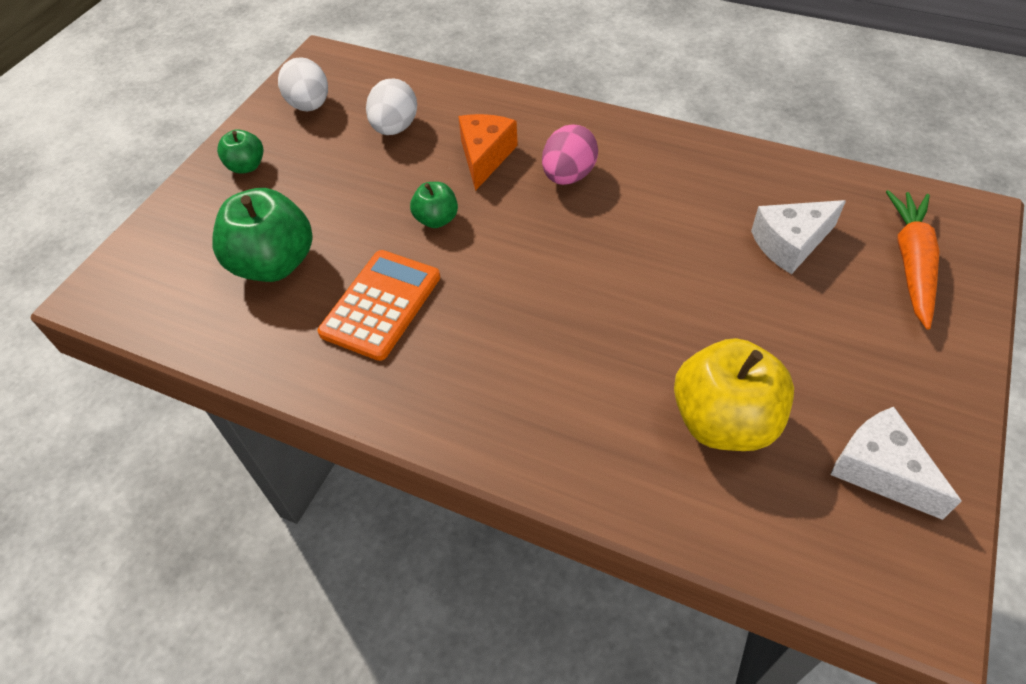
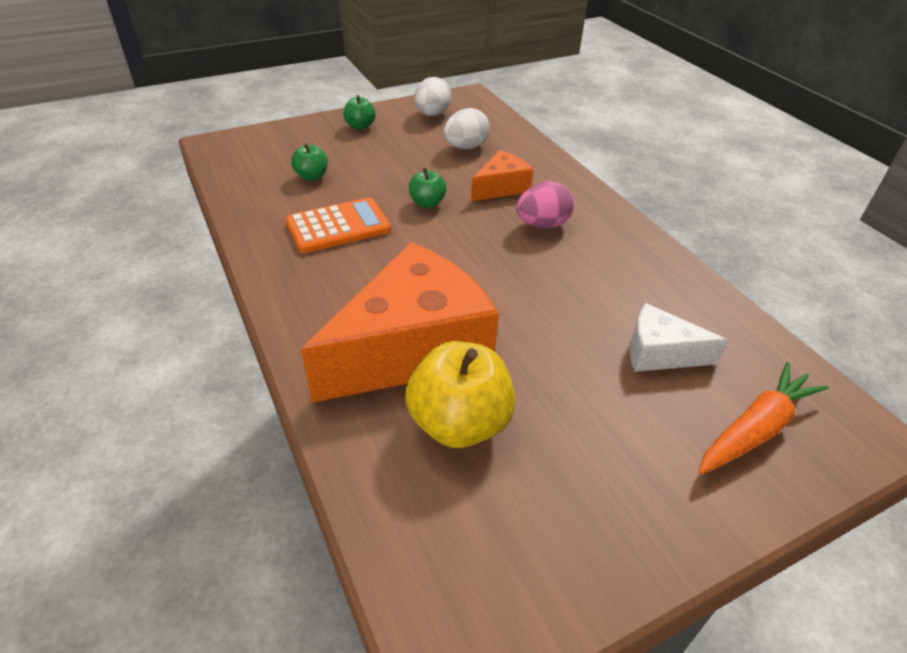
camera: 35 degrees right, 10 degrees down
green apple [212,188,312,282] -> green apple [291,143,328,181], size x0.52
white cheese [831,407,962,520] -> none
none -> orange cheese [301,242,499,403]

